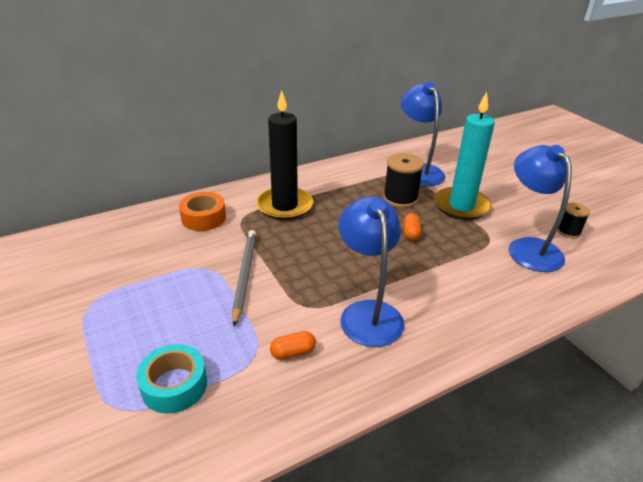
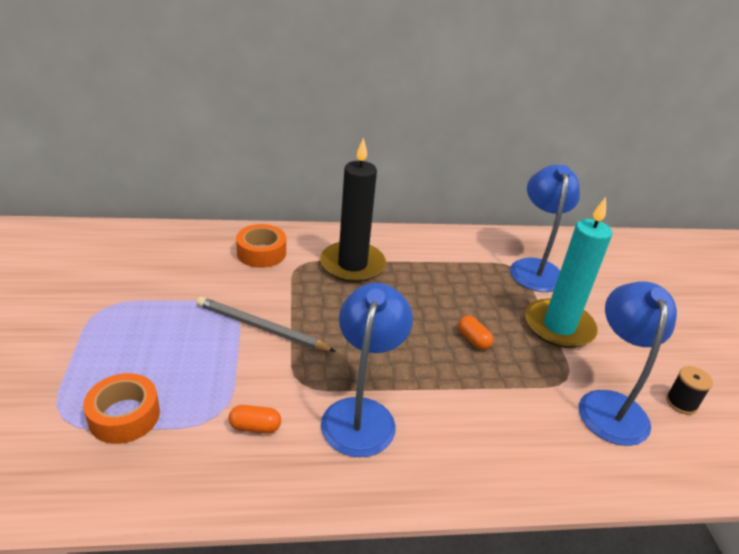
camera: 20 degrees right, 0 degrees up
turquoise tape [136,344,207,414] -> orange tape [83,373,160,444]
grey pencil [232,230,256,327] -> grey pencil turned 90 degrees counterclockwise [197,297,335,351]
black spool [383,153,424,208] -> none
orange capsule [403,213,421,241] -> orange capsule turned 60 degrees counterclockwise [458,316,493,350]

